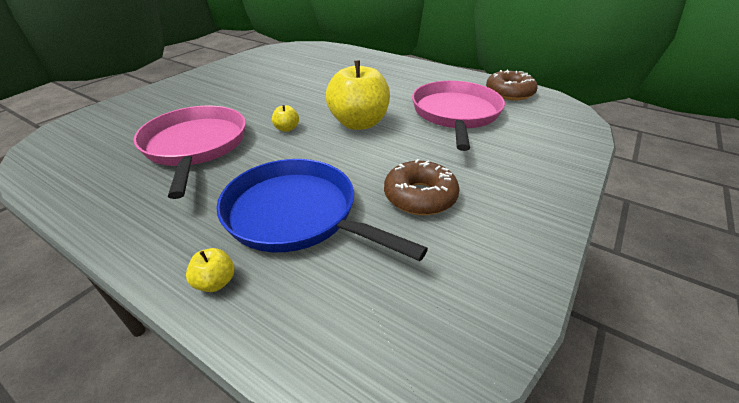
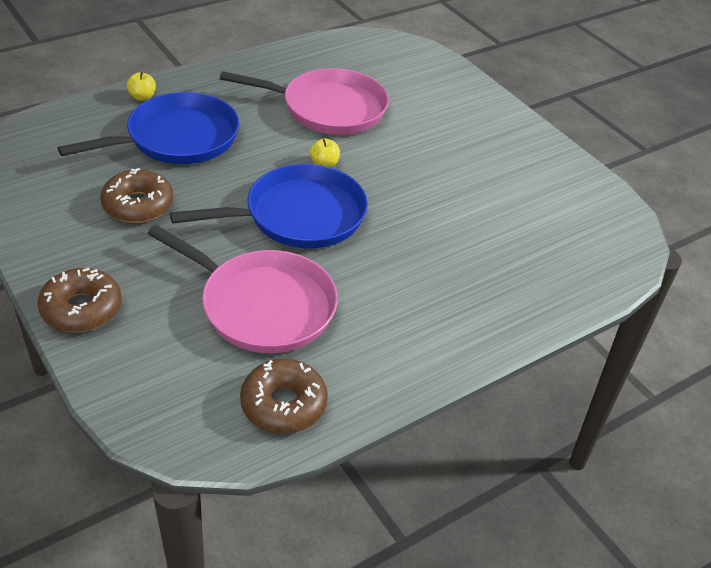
camera: 110 degrees right, 5 degrees up
yellow apple [326,60,390,130] -> blue pan [170,164,368,248]
none -> brown donut [37,268,122,332]

